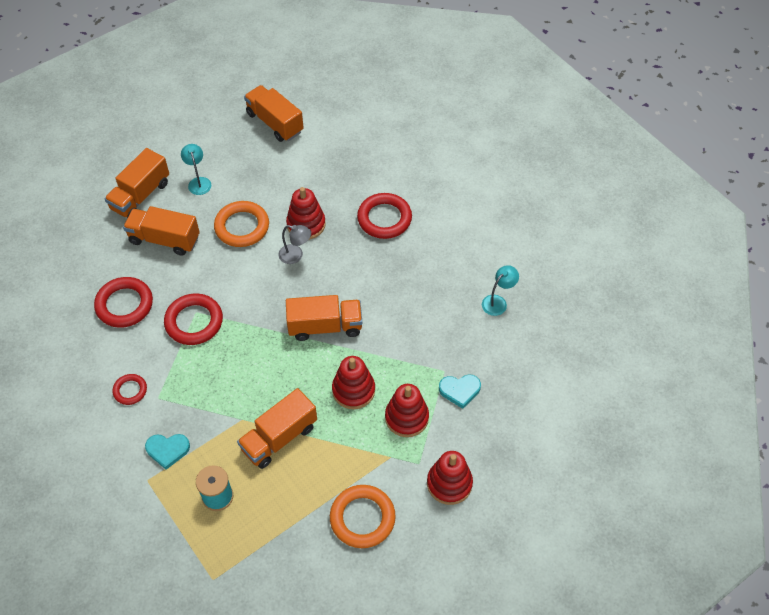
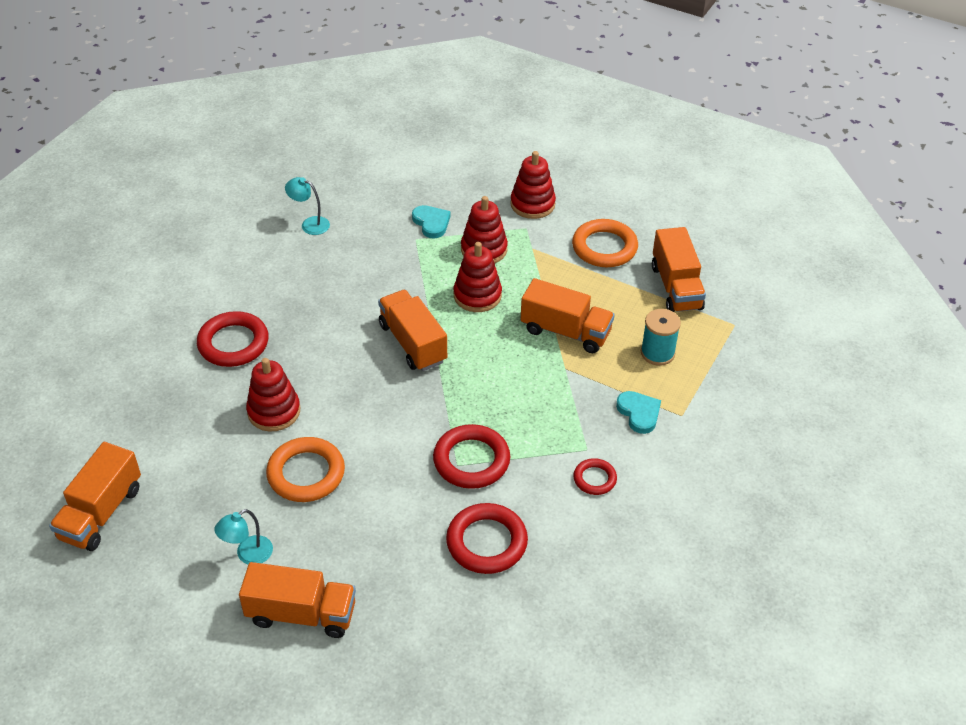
camera: 115 degrees left, 10 degrees down
orange truck [123,206,200,256] -> orange truck moved to [652,227,706,312]
grey lamp [278,225,311,264] -> none

